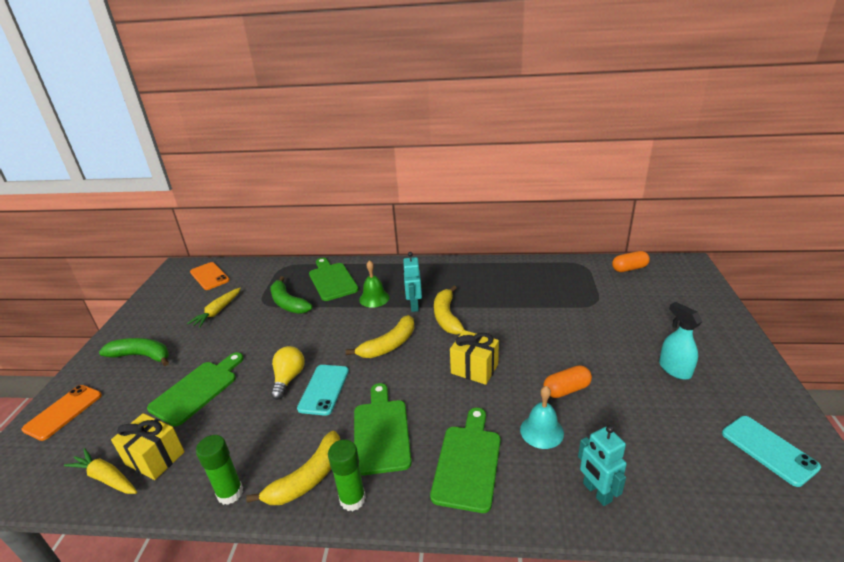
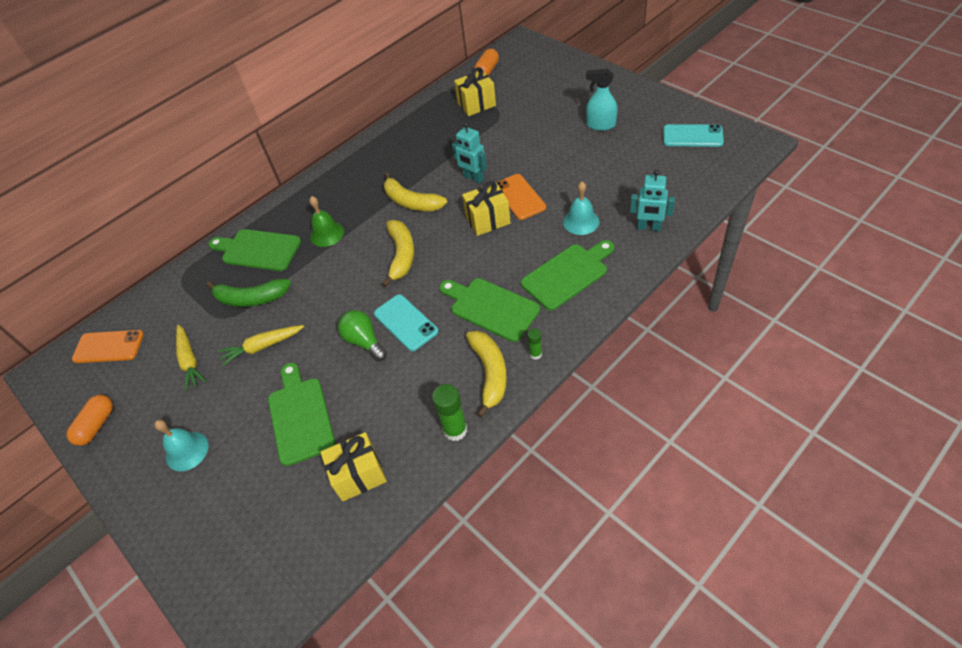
camera: 45 degrees left, 20 degrees up
orange phone [22,385,102,441] -> orange phone moved to [496,174,546,220]
yellow carrot [64,448,137,494] -> yellow carrot moved to [218,325,304,366]
green banana [99,338,169,366] -> turquoise bell [154,420,208,471]
yellow light bulb [271,346,305,400] -> green light bulb [338,310,387,361]
green glue stick [328,439,366,511] -> green glue stick [528,329,542,359], size x0.55
turquoise robot [403,252,422,312] -> turquoise robot moved to [452,122,487,183]
green cutting board [430,408,501,513] -> green cutting board turned 90 degrees clockwise [521,240,614,310]
orange capsule [543,365,592,398] -> orange capsule moved to [66,395,113,446]
none -> yellow gift [454,67,496,116]

